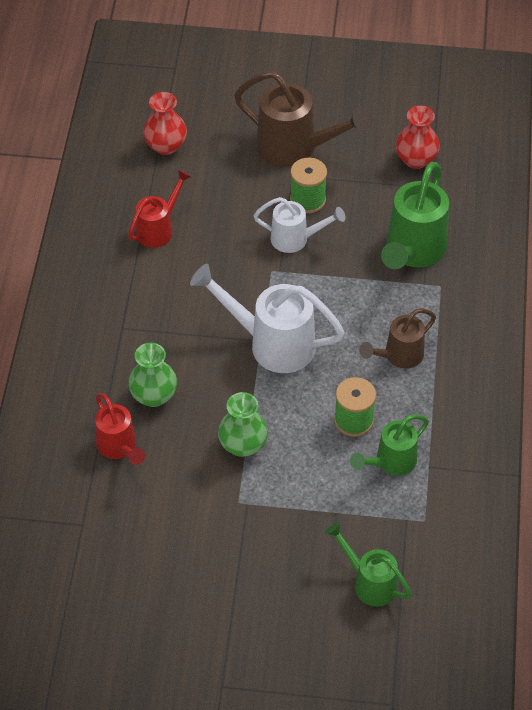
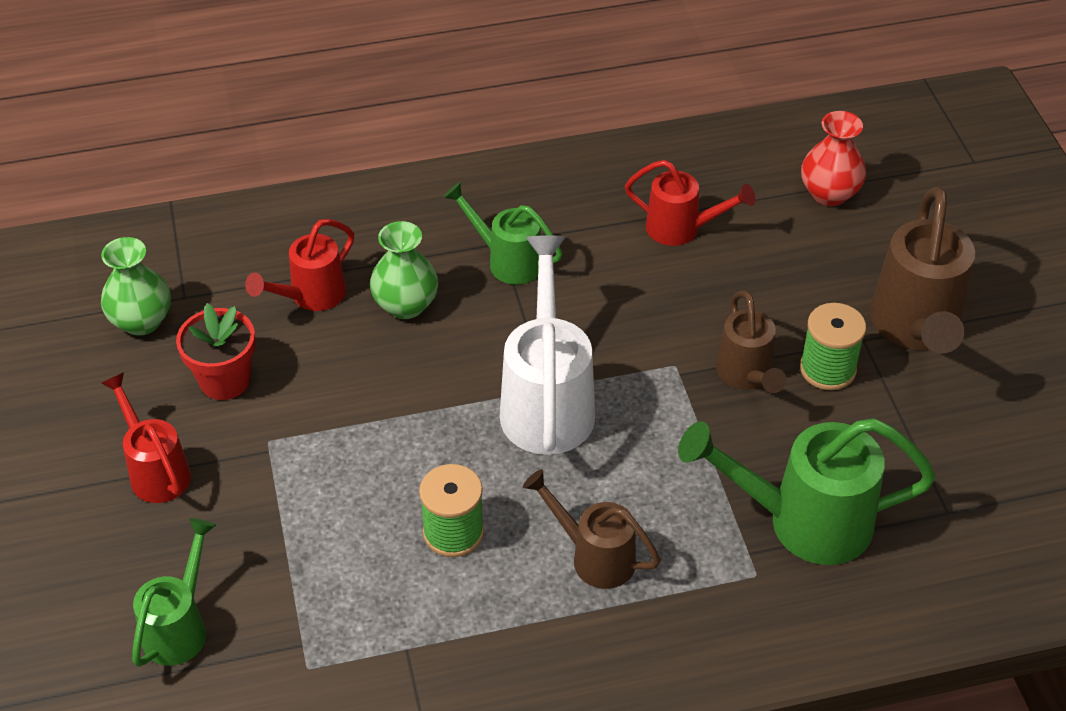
camera: 70 degrees right, 5 degrees down
green vase [218,392,268,457] -> green vase moved to [101,237,171,336]
white watering can [254,197,346,253] -> brown watering can [716,291,786,393]
green watering can [350,414,429,476] -> green watering can moved to [443,182,563,285]
red vase [395,106,440,169] -> none
none -> red watering can [101,372,191,503]
none -> red flower pot [176,303,255,400]

